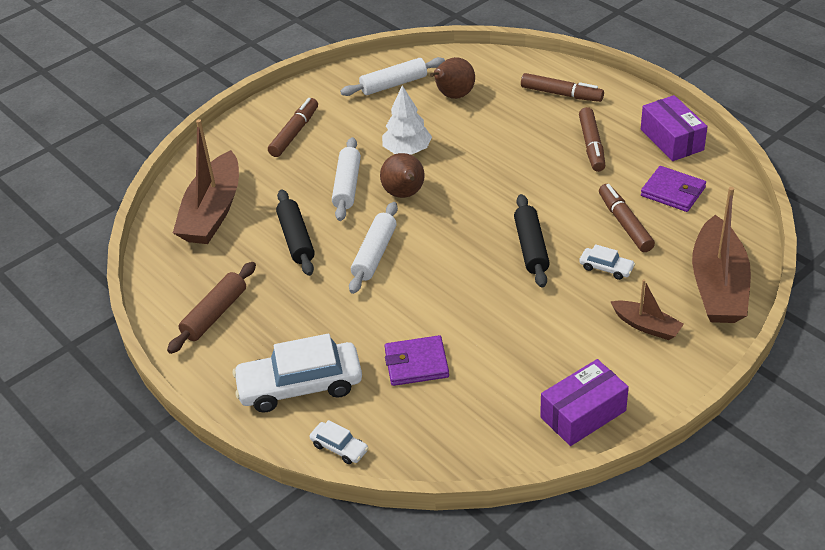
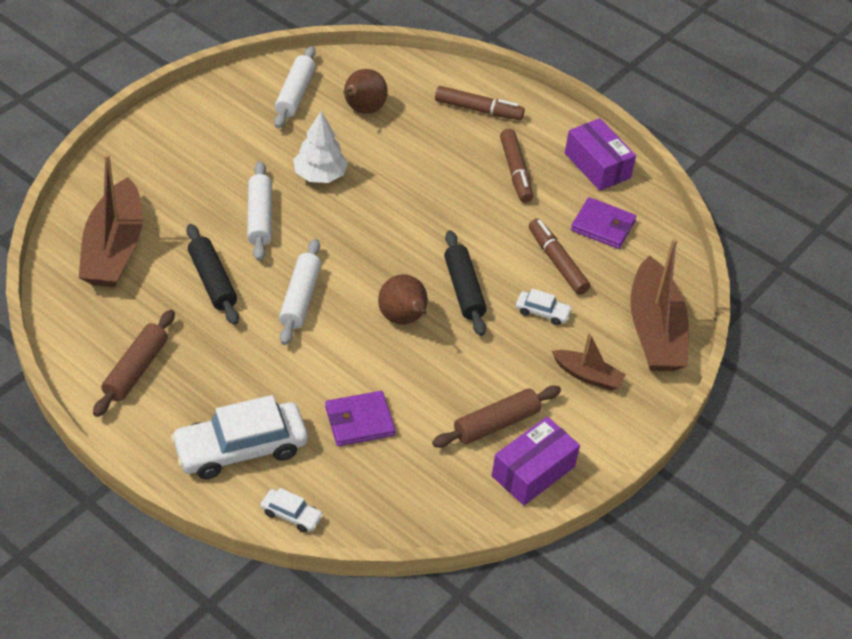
camera: 15 degrees left, 5 degrees up
brown marker [268,98,318,157] -> none
white rolling pin [340,57,445,96] -> white rolling pin turned 45 degrees counterclockwise [274,46,316,128]
brown pear [380,153,425,198] -> brown pear moved to [378,274,428,325]
none -> brown rolling pin [432,385,561,448]

